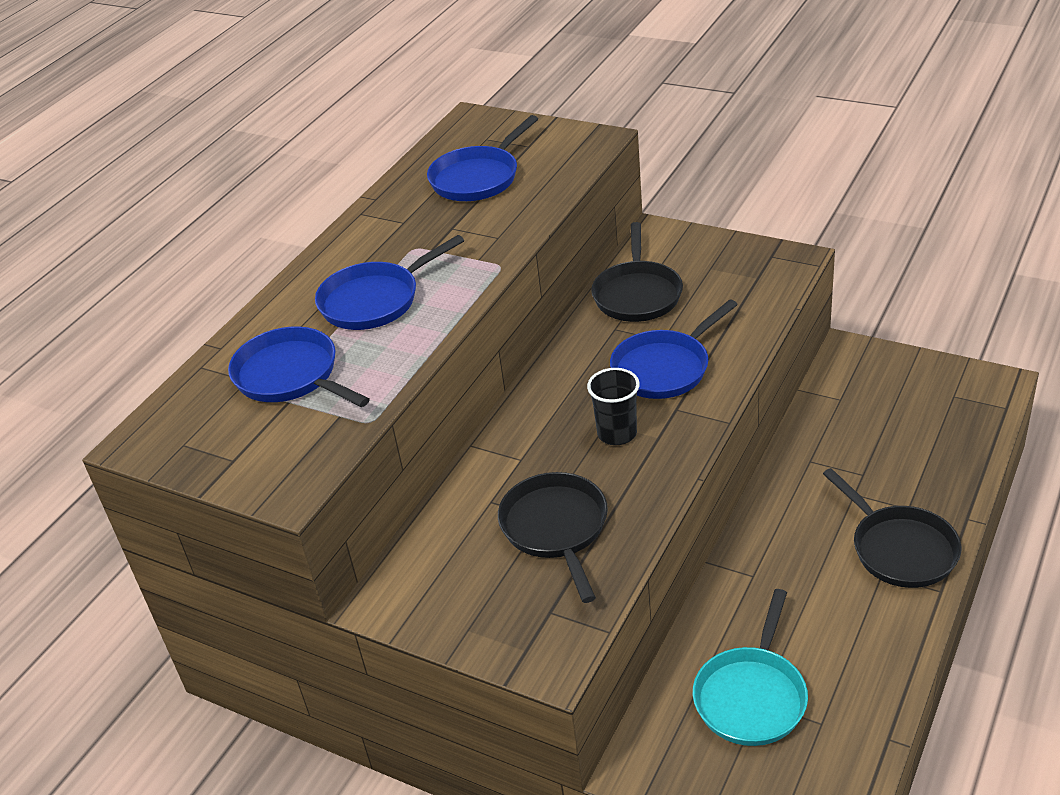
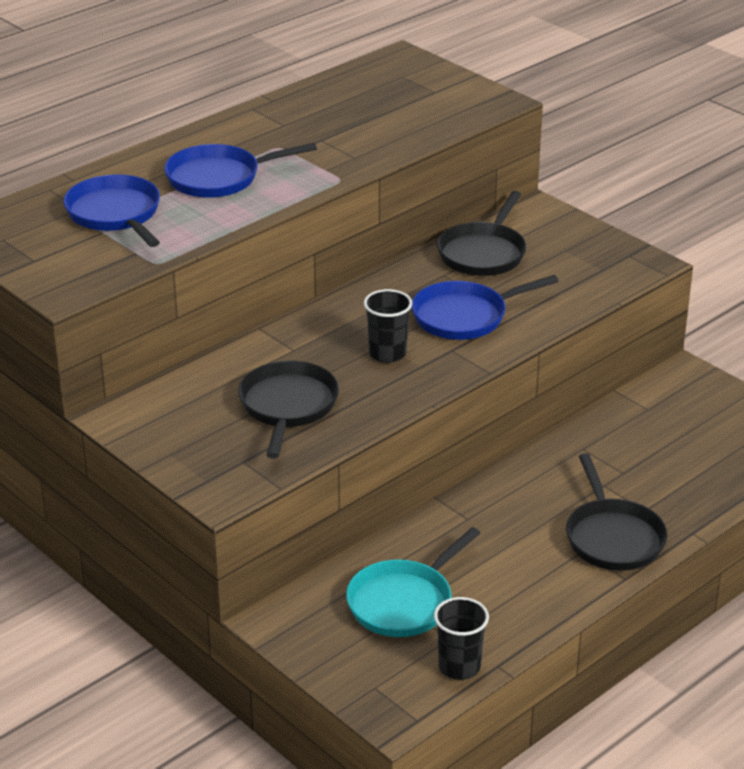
camera: 15 degrees right, 5 degrees down
blue pan [427,115,538,201] -> none
none -> black cup [434,597,489,680]

